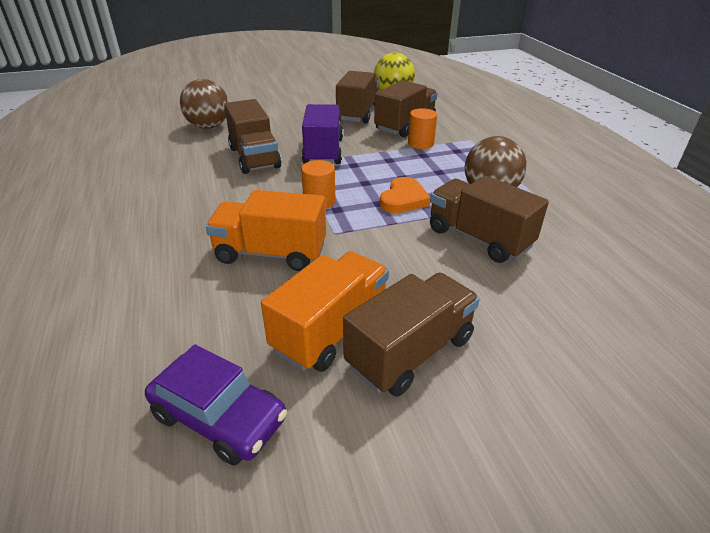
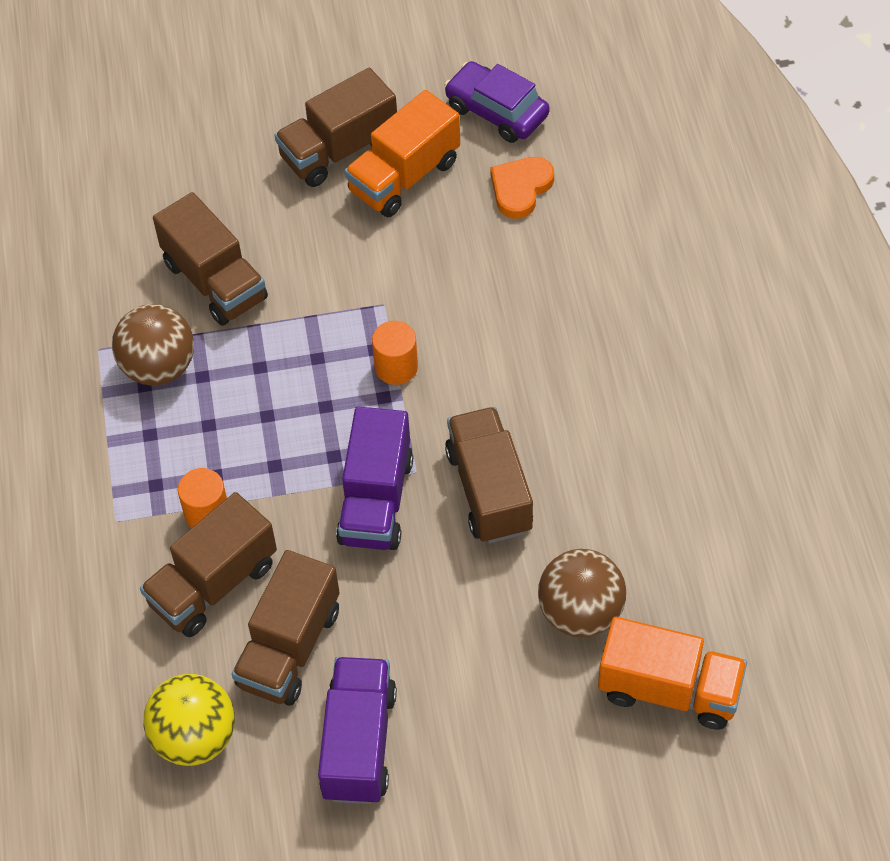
camera: 170 degrees left, 20 degrees up
orange truck [206,190,326,271] -> orange truck moved to [598,617,747,730]
orange heart [380,177,430,213] -> orange heart moved to [491,157,554,219]
none -> purple truck [318,657,397,804]

